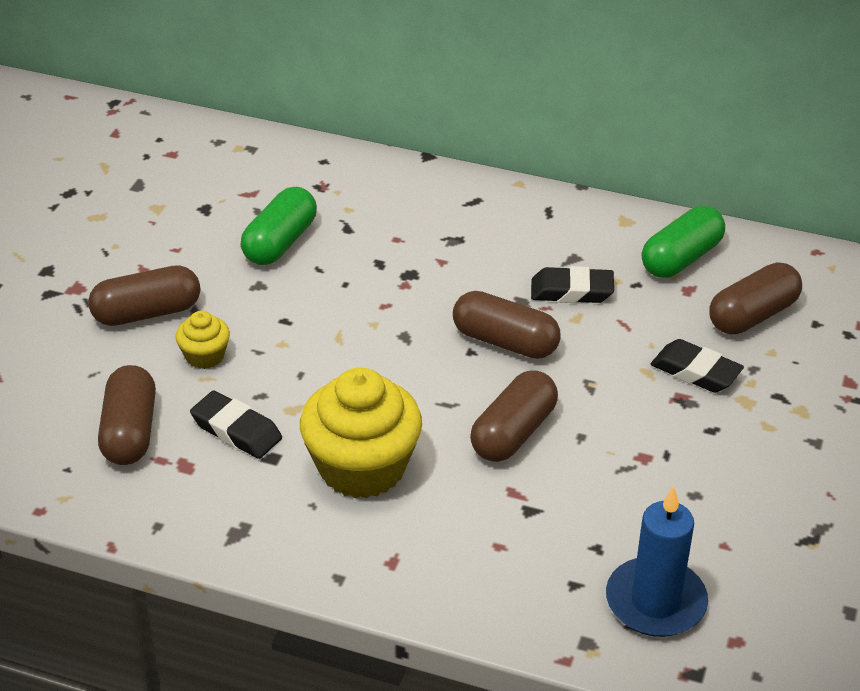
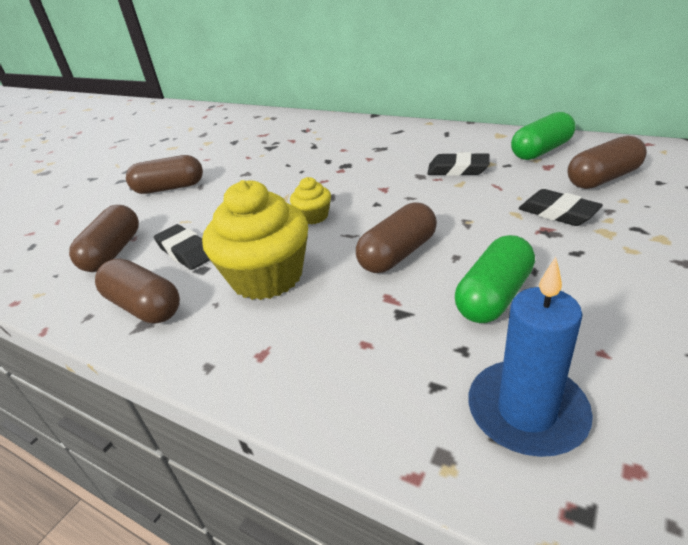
camera: 15 degrees right, 5 degrees down
yellow cupcake [176,311,230,369] -> yellow cupcake moved to [290,177,331,224]
green capsule [241,187,317,265] -> green capsule moved to [455,235,535,323]
brown capsule [453,291,561,359] -> brown capsule moved to [95,258,180,324]

